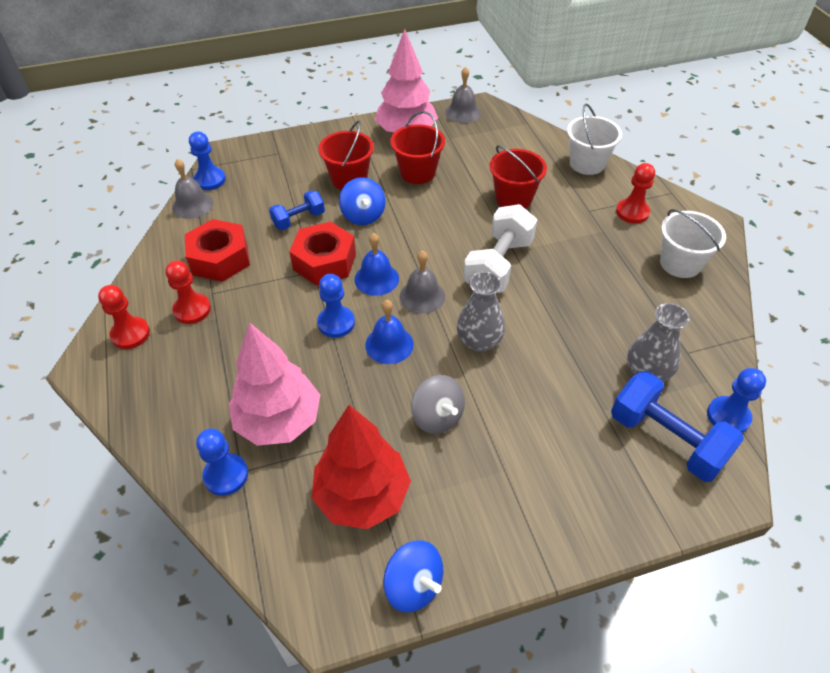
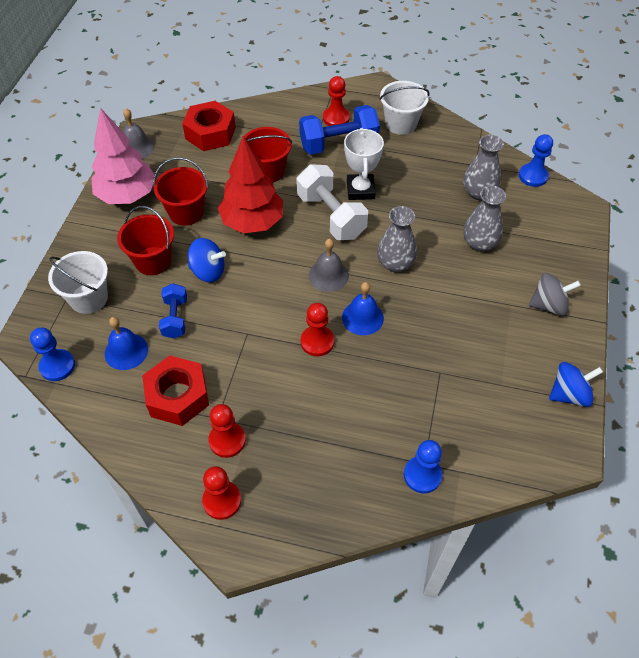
camera: 60 degrees left, 5 degrees up
grey bell [172,159,213,219] -> none
pink tree [229,322,320,446] -> none
red nut [289,222,356,285] -> red nut moved to [182,101,236,151]
red tree [312,405,411,529] -> red tree moved to [218,136,283,233]
blue pawn [317,274,355,338] -> red pawn [301,303,334,356]
blue bell [355,233,399,296] -> blue bell moved to [105,317,148,370]
grey spinning top [411,375,465,434] -> grey spinning top moved to [528,273,581,316]
white bucket [567,104,622,175] -> white bucket moved to [48,251,108,314]
blue dumbbell [611,371,744,482] -> blue dumbbell moved to [299,105,380,154]
none -> white trophy [344,128,384,200]
none -> grey vase [463,186,506,252]

